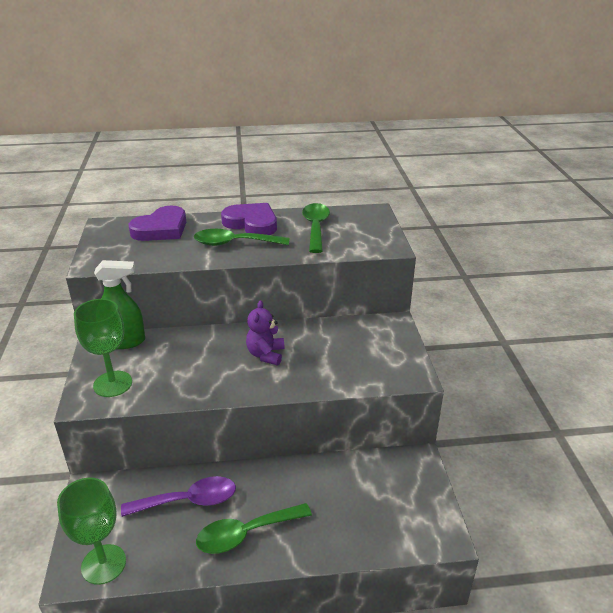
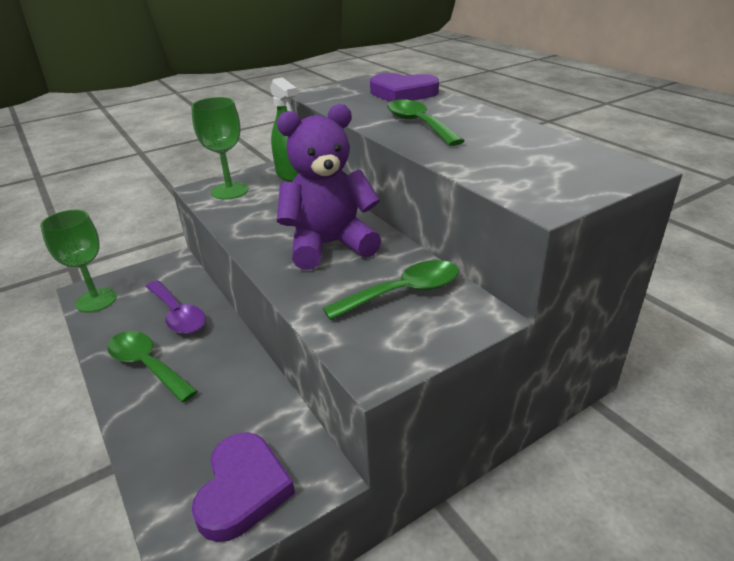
camera: 65 degrees right, 0 degrees up
purple heart [221,203,277,235] -> purple heart moved to [192,432,295,542]
purple teddy bear [246,301,284,365] -> purple teddy bear [277,104,381,270], size x1.88
green spoon [302,203,330,253] -> green spoon moved to [323,260,459,320]

